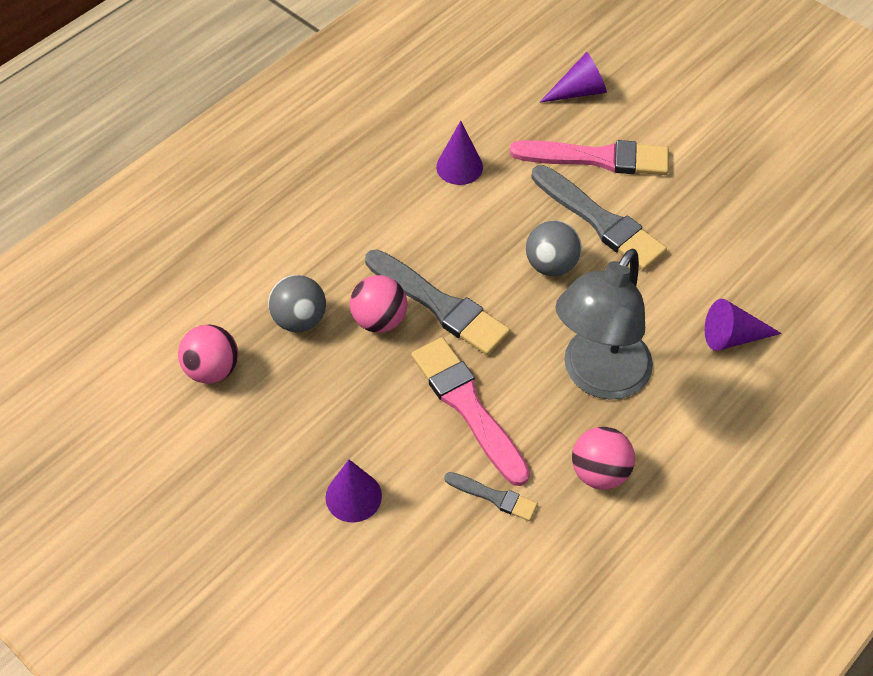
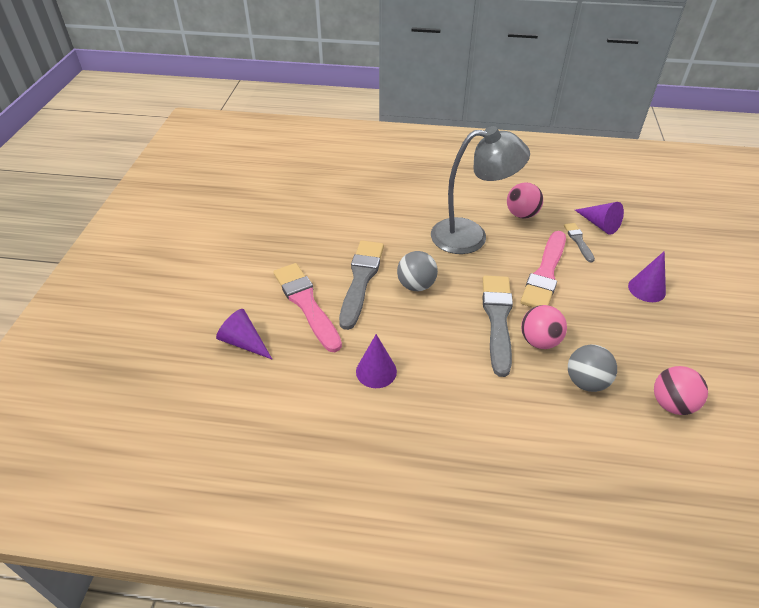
camera: 125 degrees left, 10 degrees down
purple cone [705,299,782,351] -> purple cone moved to [575,202,624,235]

